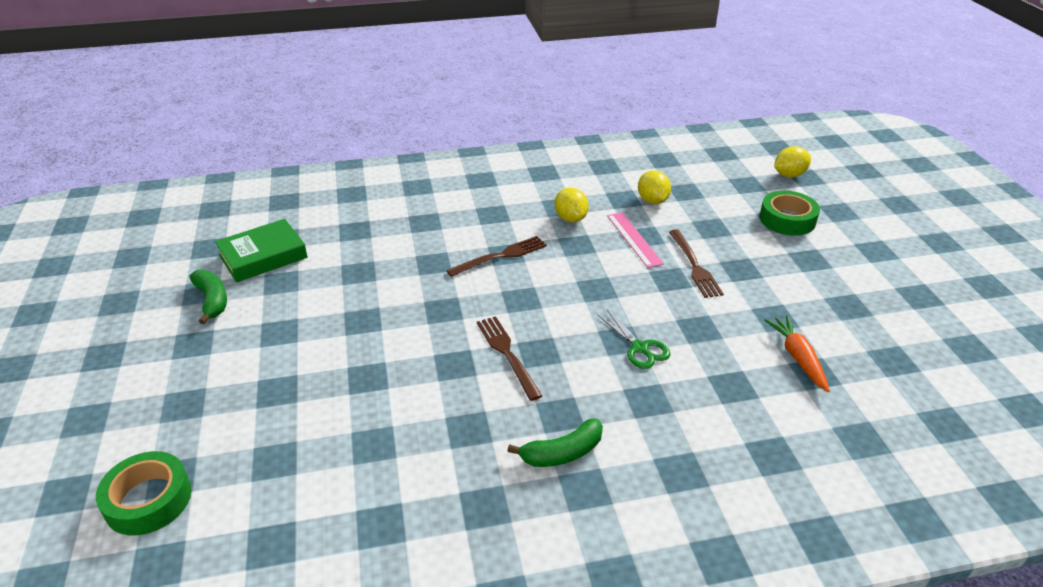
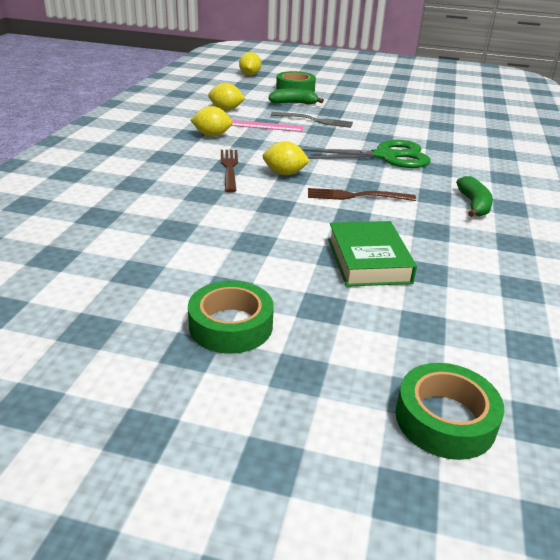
camera: 65 degrees left, 5 degrees down
green banana [190,270,227,324] -> green banana moved to [268,89,324,104]
green book [215,219,308,283] -> green book moved to [328,221,417,287]
green scissors [598,310,670,369] -> green scissors [302,140,431,168], size x1.91
brown fork [669,230,724,298] -> grey fork [271,112,353,128]
orange carrot [764,315,830,392] -> none
none -> green tape [188,281,274,354]
none -> yellow lemon [263,141,310,175]

